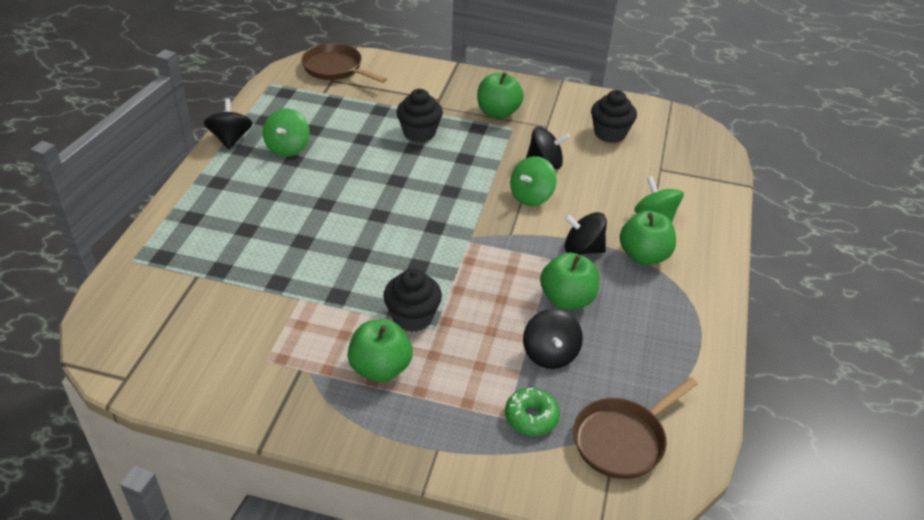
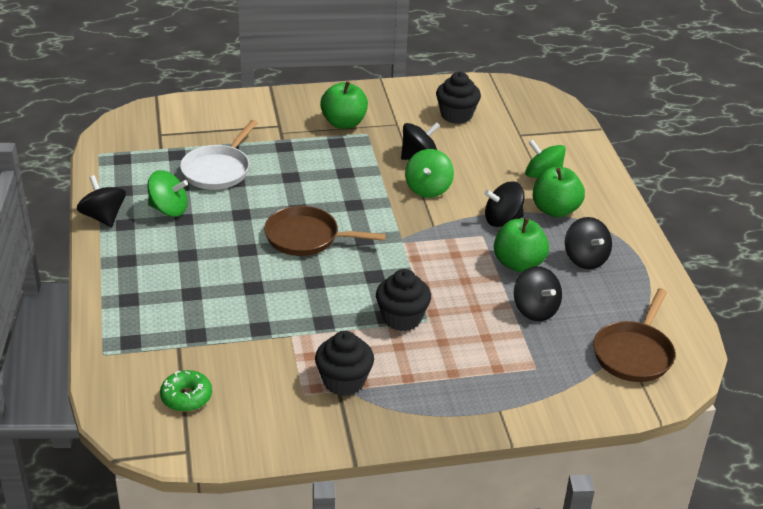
camera: 25 degrees left, 5 degrees down
green spinning top [263,109,310,157] -> green spinning top turned 60 degrees counterclockwise [148,170,188,217]
brown pan [301,43,387,83] -> brown pan moved to [264,206,386,256]
green apple [348,319,413,382] -> none
black cupcake [396,89,443,142] -> black cupcake moved to [315,331,374,396]
green donut [505,388,560,436] -> green donut moved to [160,370,212,412]
none -> white pan [180,120,257,190]
none -> black spinning top [565,217,612,269]

